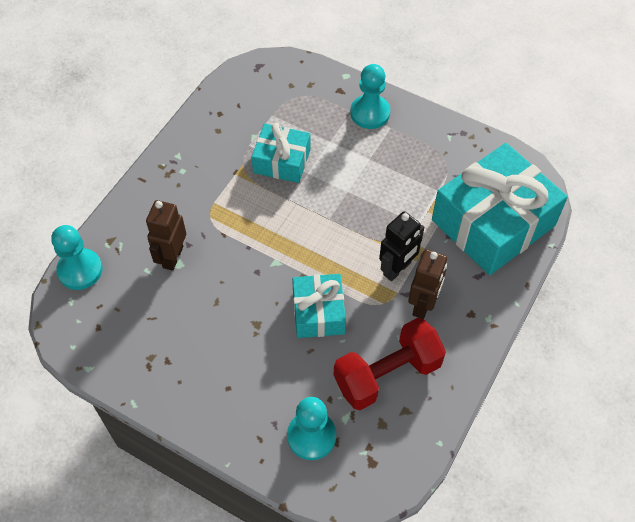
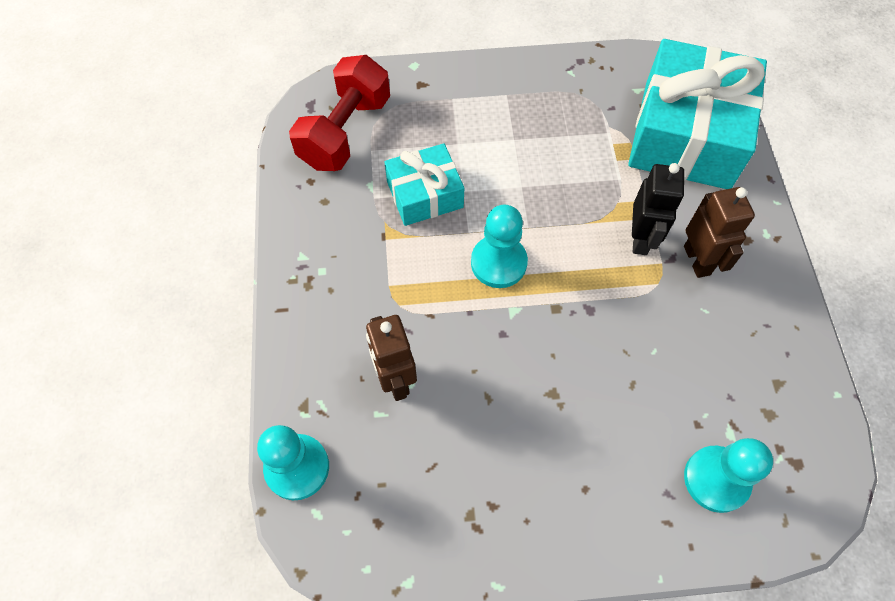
camera: 35 degrees left, 5 degrees up
turquoise gift [292,274,346,338] -> none
red dumbbell [334,318,446,410] -> red dumbbell moved to [289,55,390,171]
turquoise pawn [350,64,390,129] -> turquoise pawn moved to [471,205,528,288]

